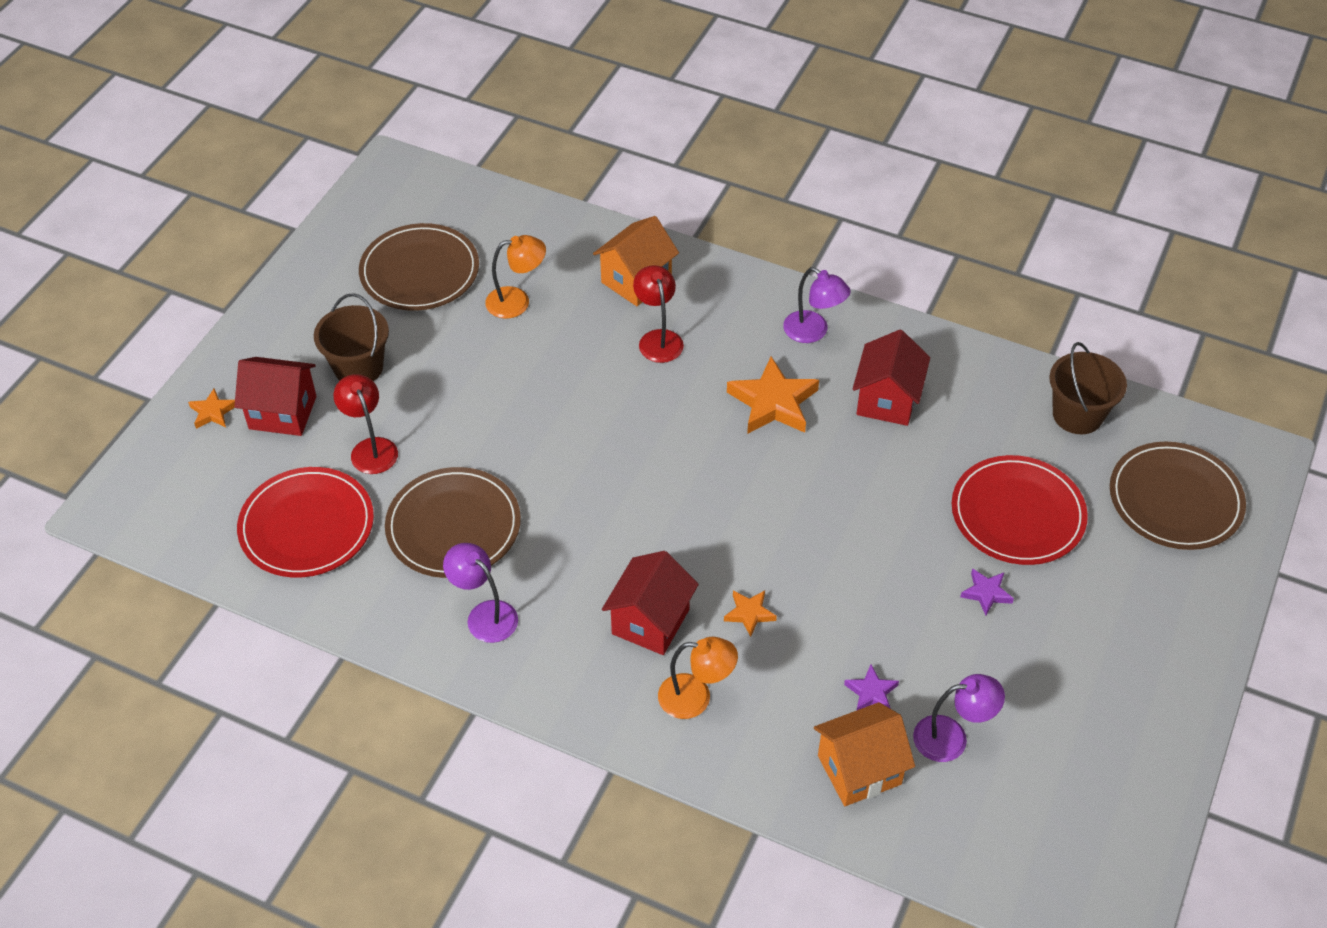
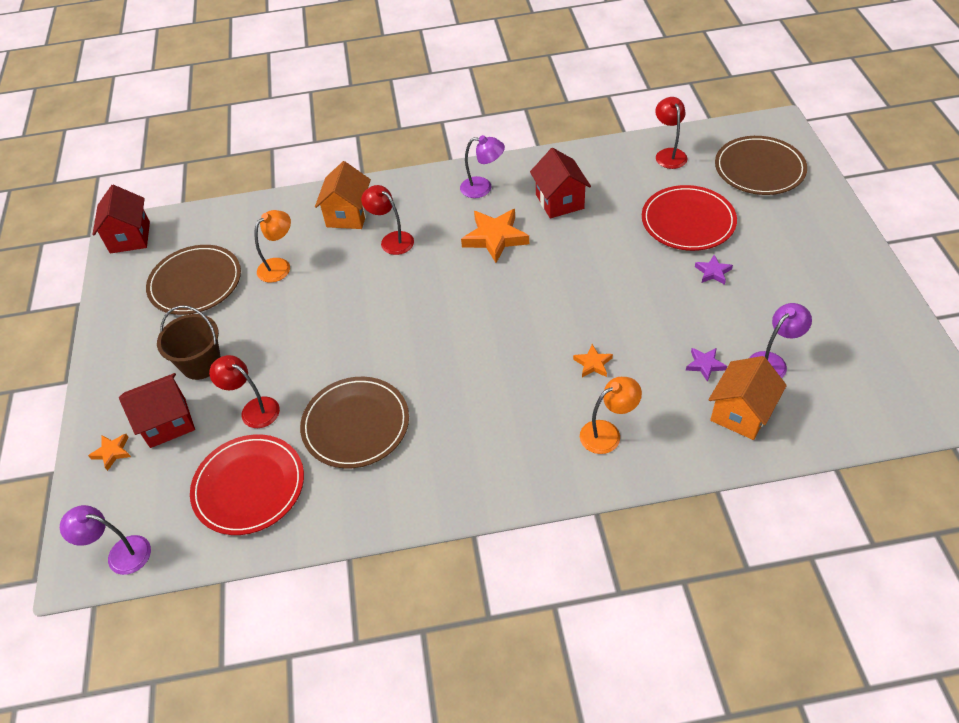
camera: 30 degrees left, 0 degrees up
purple lamp [443,543,518,643] -> purple lamp moved to [60,505,151,575]
red house [602,551,699,655] -> red house moved to [92,185,150,254]
brown bucket [1049,342,1127,434] -> red lamp [655,97,687,169]

